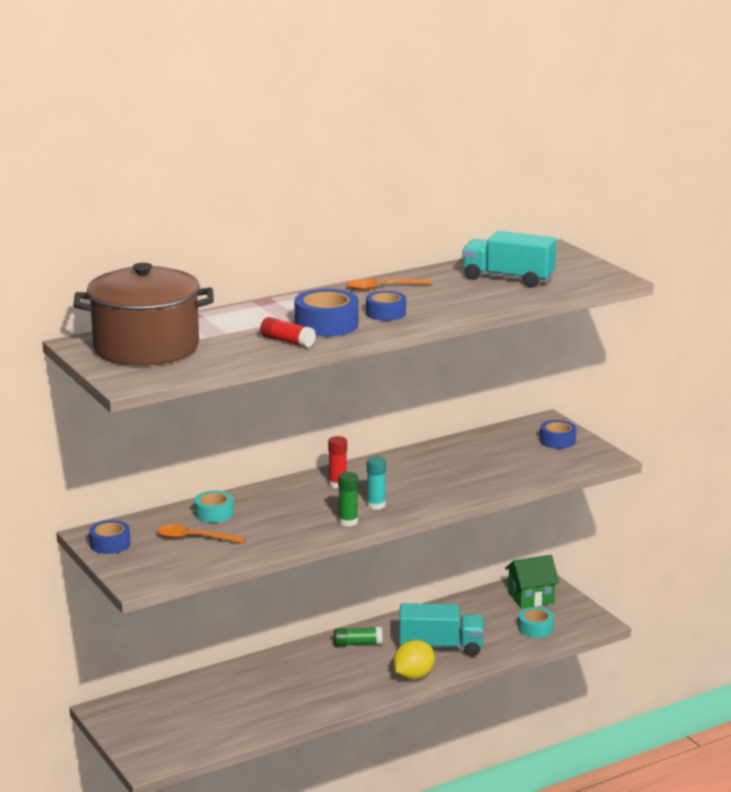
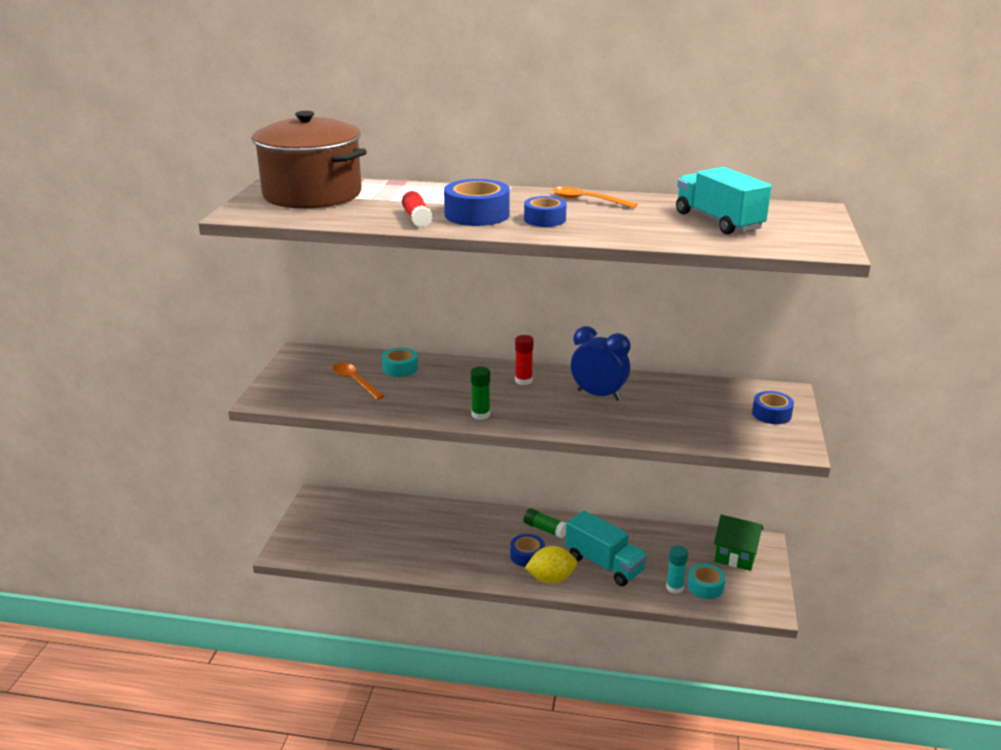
camera: 40 degrees right, 5 degrees up
blue tape [89,520,131,554] -> blue tape moved to [510,534,545,567]
turquoise glue stick [367,456,386,510] -> turquoise glue stick moved to [666,545,688,594]
none -> blue clock [571,326,630,401]

